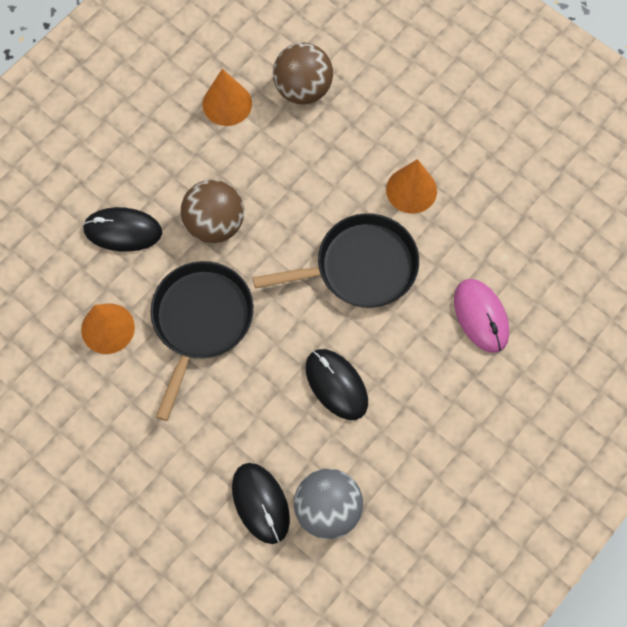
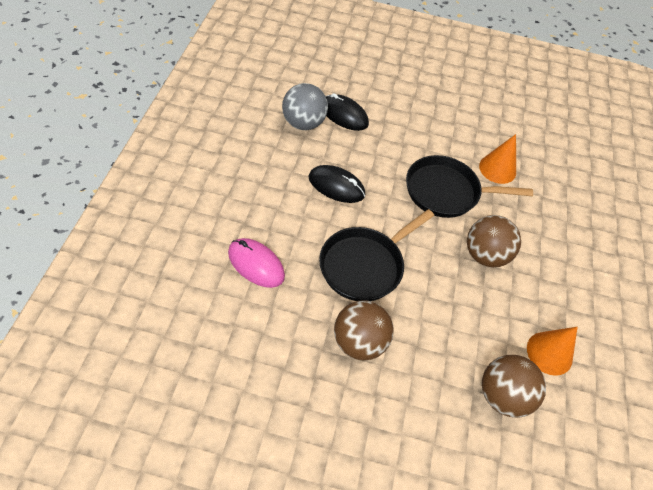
camera: 145 degrees right, 15 degrees down
black mouse [82,207,162,252] -> none
black pan [151,261,254,421] -> black pan turned 105 degrees clockwise [406,155,533,218]
orange cone [386,159,437,214] -> brown ball [334,301,394,361]

